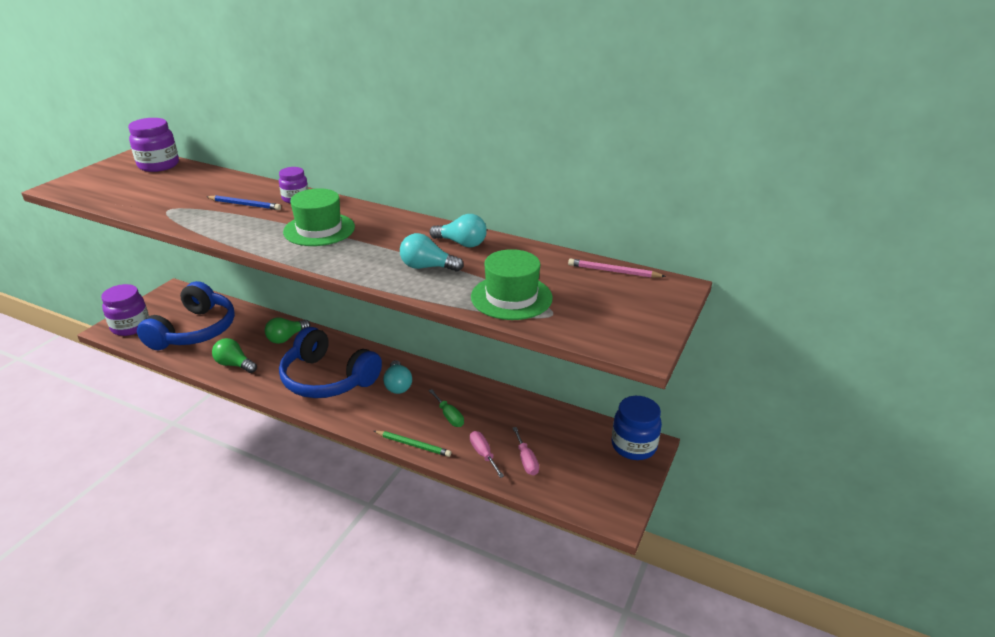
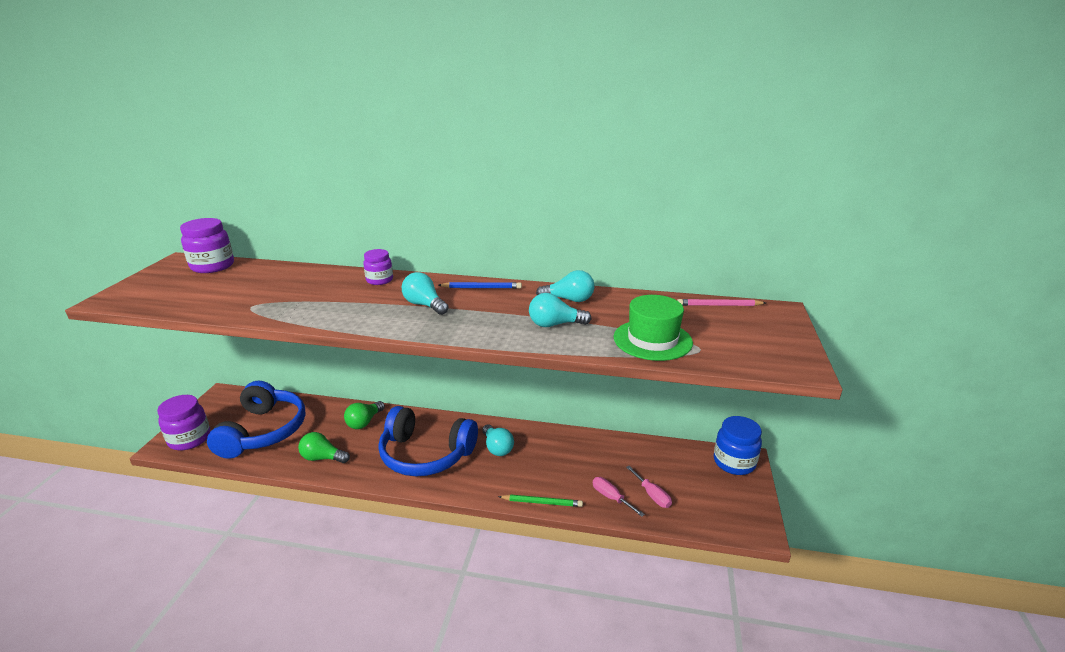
camera: 15 degrees left, 5 degrees down
blue pencil [207,195,281,210] -> blue pencil moved to [438,282,522,289]
green hat [283,188,355,246] -> turquoise light bulb [402,272,449,315]
green screwdriver [428,389,464,427] -> none

